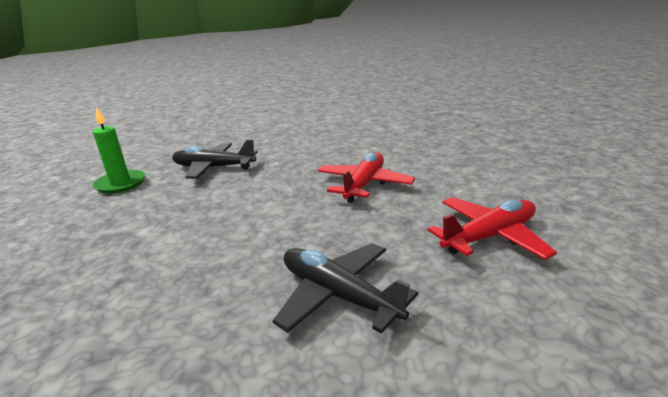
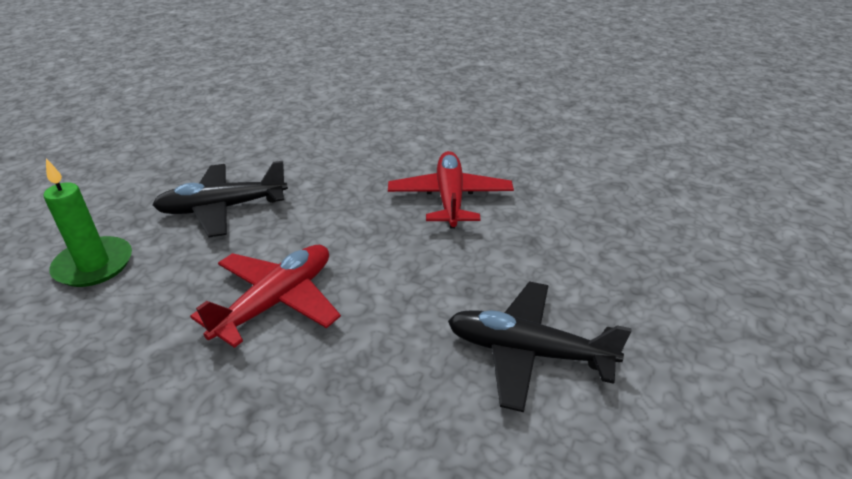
camera: 25 degrees left, 10 degrees up
red plane [428,197,557,260] -> red plane moved to [190,245,341,348]

